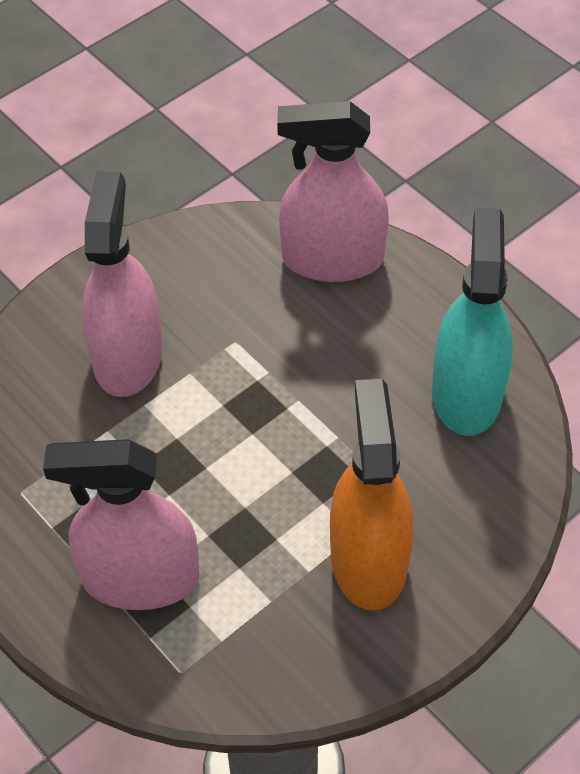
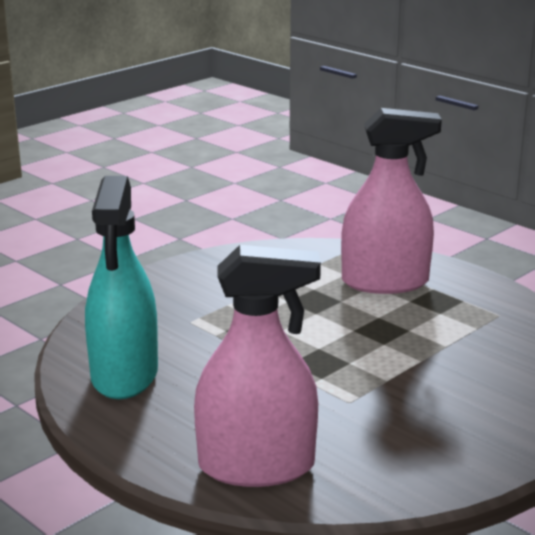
camera: 175 degrees right, 30 degrees down
pink spray bottle [82,171,163,397] -> none
orange spray bottle [330,379,413,611] -> none

